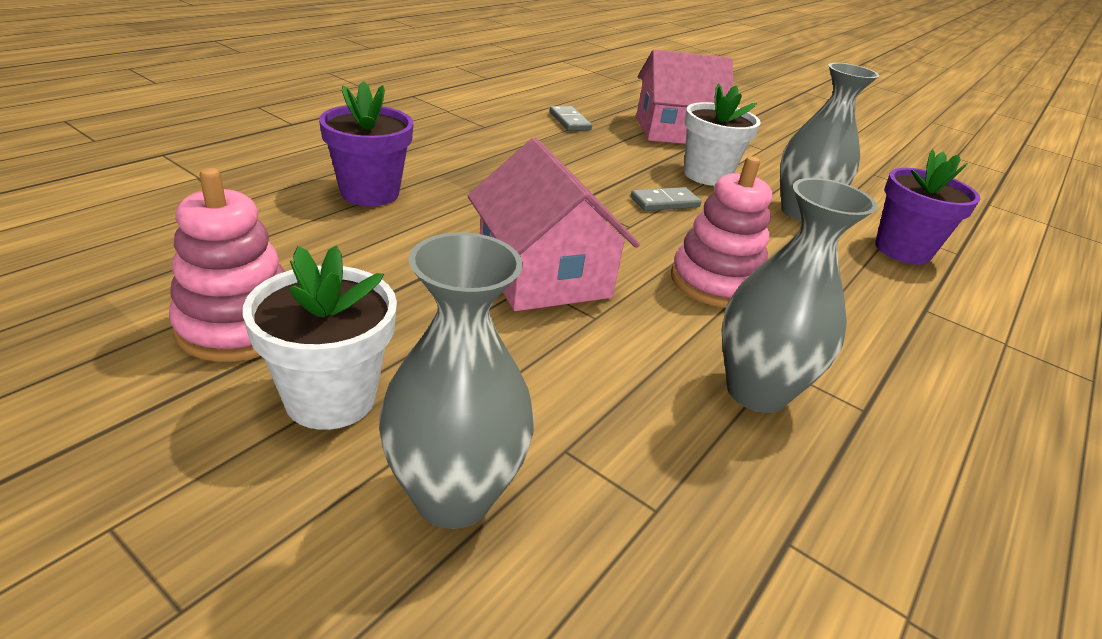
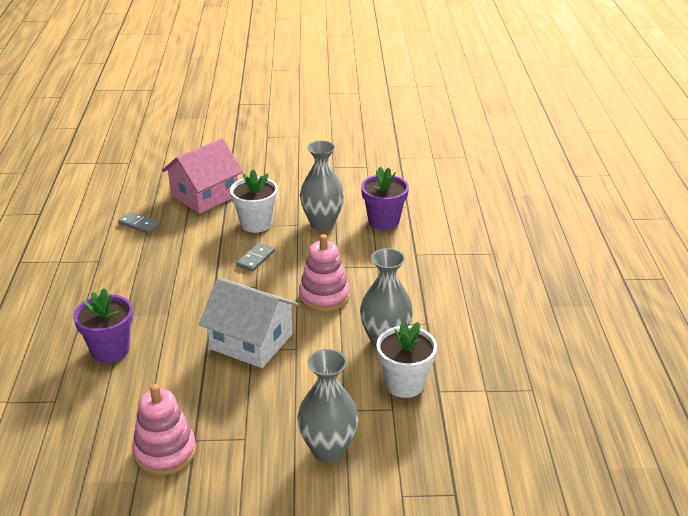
camera: 35 degrees left, 0 degrees up
white flower pot [243,246,397,430] -> white flower pot moved to [376,321,437,398]
pink house [468,138,640,311] -> white house [199,278,298,368]

